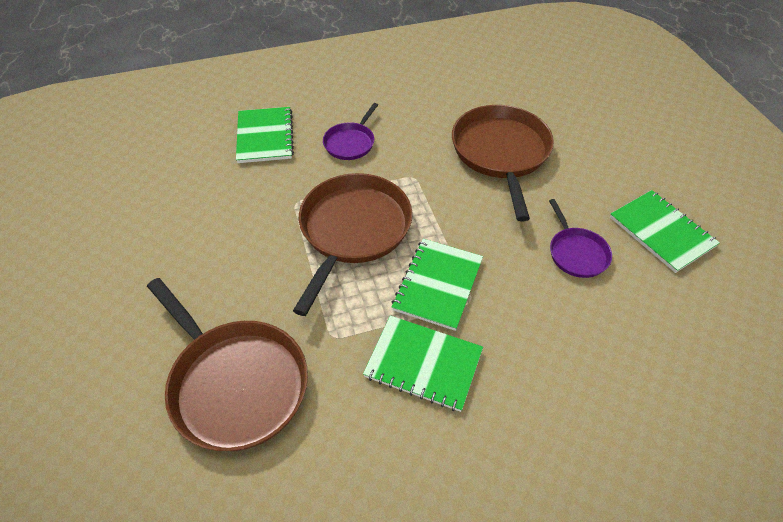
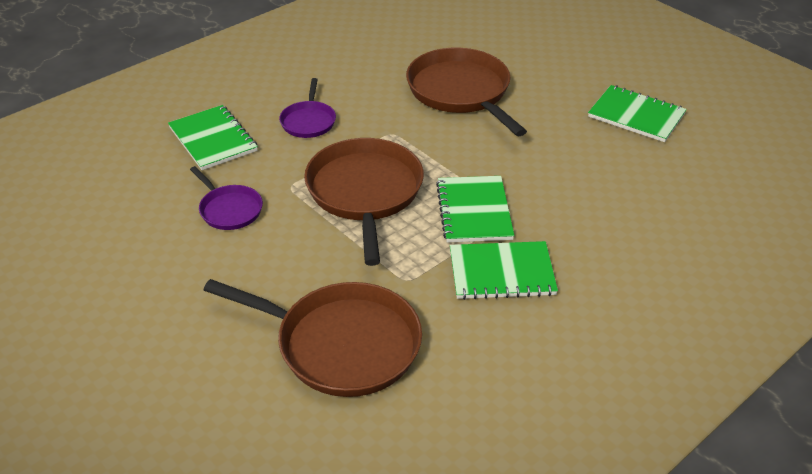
camera: 25 degrees left, 10 degrees down
purple pan [549,199,612,278] -> purple pan moved to [190,166,263,230]

